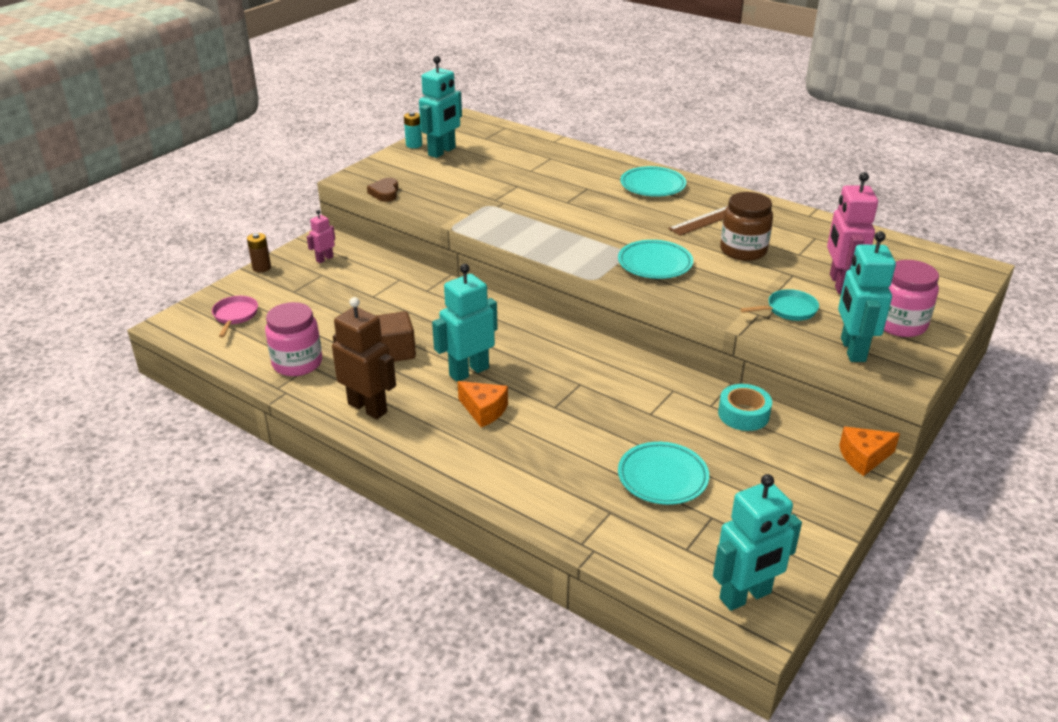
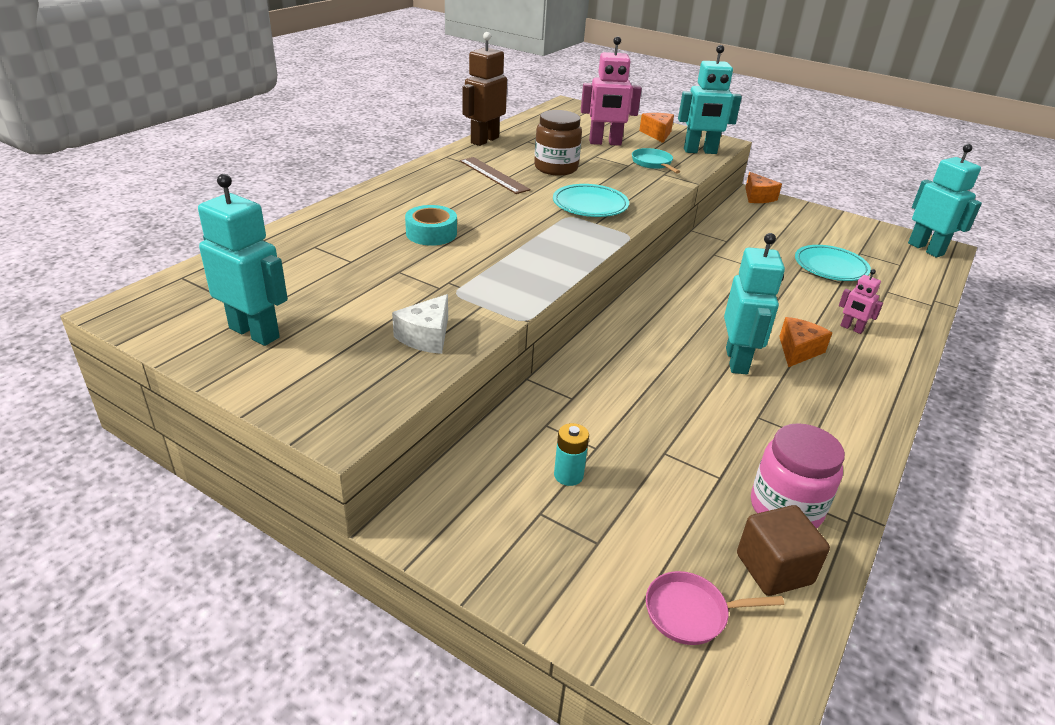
camera: 95 degrees left, 0 degrees up
brown battery [247,233,271,272] -> none
pink robot [307,210,335,263] -> pink robot moved to [839,269,883,334]
brown robot [332,297,396,419] -> brown robot moved to [463,32,507,146]
brown heart [367,178,399,202] -> none
brown cube [376,311,416,362] -> brown cube moved to [737,505,830,596]
turquoise battery [404,112,422,148] -> turquoise battery moved to [554,423,589,486]
turquoise robot [432,264,498,382] -> turquoise robot turned 135 degrees counterclockwise [724,233,785,374]
turquoise plate [620,166,686,197] -> none
turquoise tape [718,384,772,431] -> turquoise tape moved to [405,205,457,246]
pink jar [884,260,939,337] -> orange cheese [639,113,674,143]
none -> white cheese [392,294,448,354]

